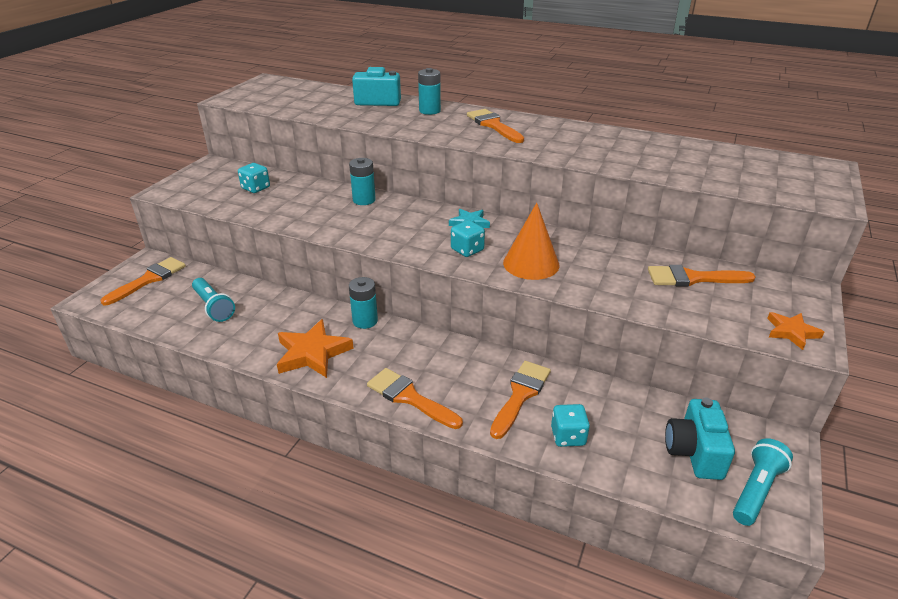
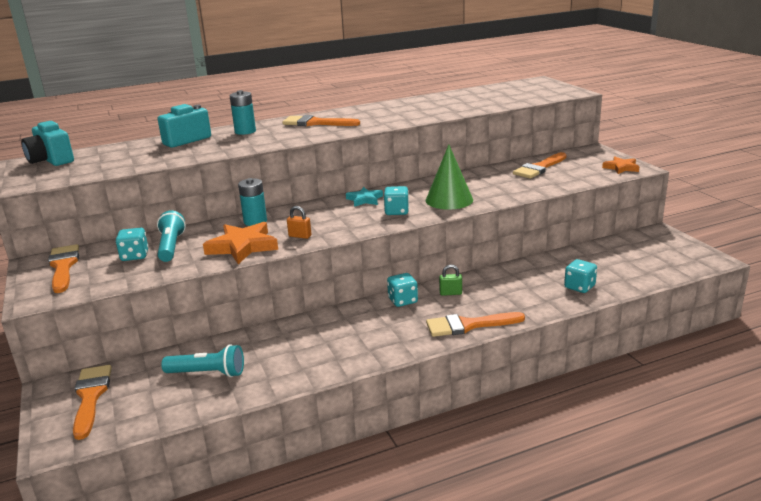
camera: 45 degrees left, 10 degrees down
orange star [277,319,354,378] -> orange star moved to [203,222,278,264]
turquoise battery [349,277,378,329] -> none
orange brush [490,361,551,439] -> orange brush moved to [48,244,79,293]
orange cone [503,203,559,280] -> green cone [426,145,473,210]
turquoise camera [665,398,735,480] -> turquoise camera moved to [21,121,74,166]
turquoise flashlight [733,438,793,526] -> turquoise flashlight moved to [157,211,186,262]
none -> orange padlock [287,206,311,239]
none -> turquoise dice [387,273,418,307]
none -> green padlock [439,265,462,296]

